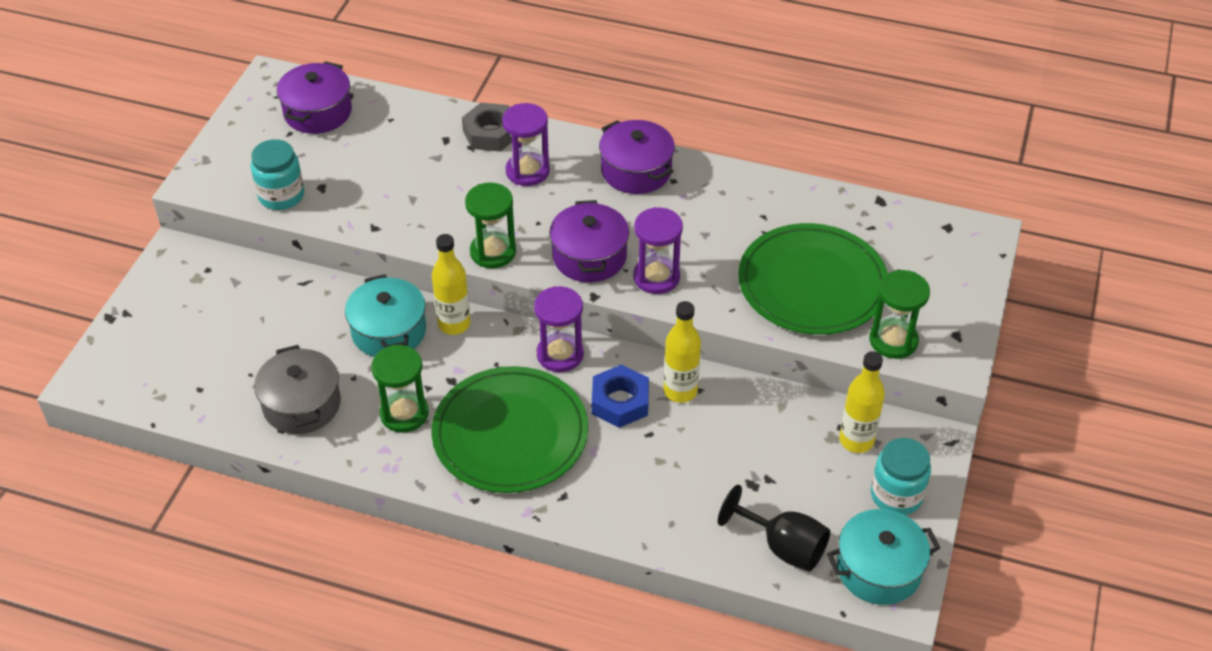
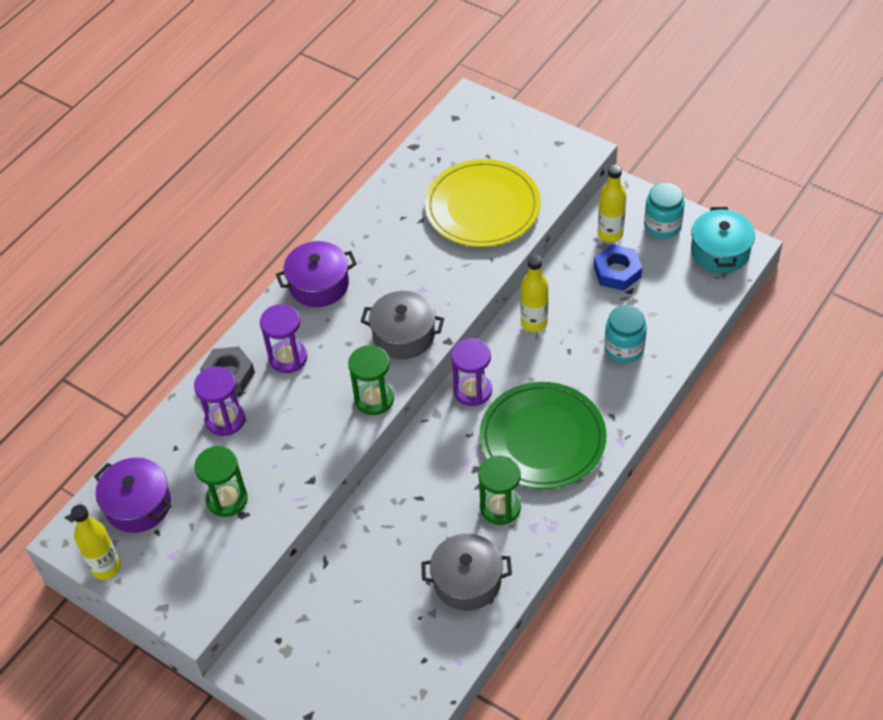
camera: 70 degrees left, 5 degrees up
turquoise jar [251,139,304,210] -> turquoise jar moved to [604,305,647,363]
turquoise pot [345,274,426,357] -> none
yellow bottle [432,234,471,335] -> yellow bottle moved to [71,504,121,580]
purple pot [549,200,629,282] -> grey pot [361,291,444,359]
blue nut [592,365,649,428] -> blue nut moved to [594,244,642,291]
purple hourglass [633,207,683,294] -> purple hourglass moved to [194,366,245,436]
black goblet [718,485,830,571] -> none
green plate [738,223,888,335] -> yellow plate [425,159,541,247]
green hourglass [869,270,930,359] -> green hourglass moved to [194,446,248,517]

